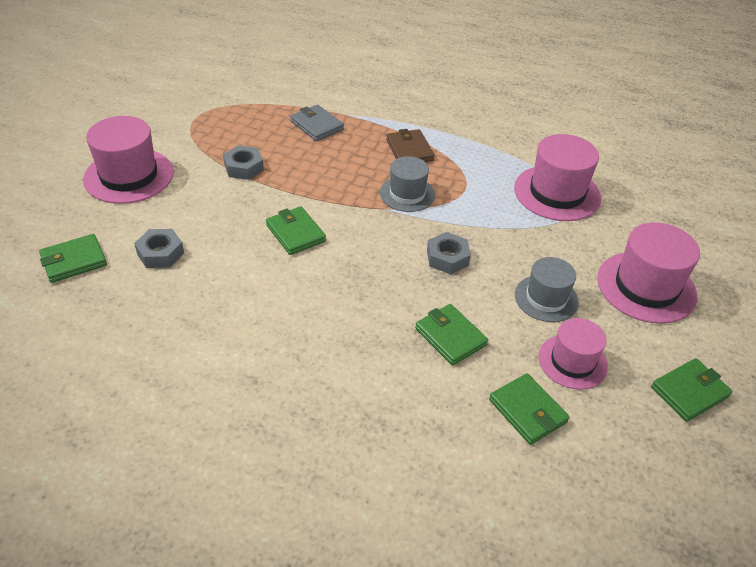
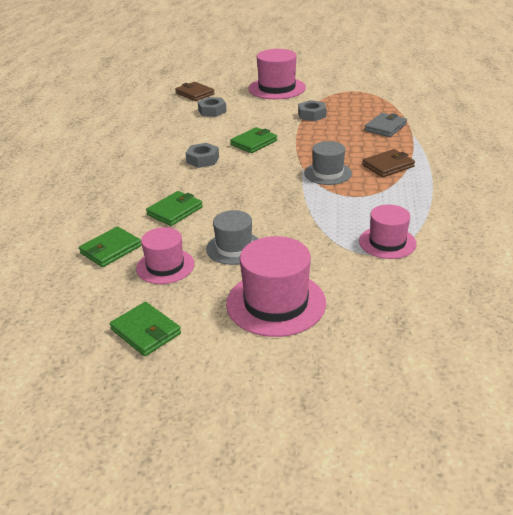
camera: 80 degrees right, 10 degrees down
green wallet [39,234,107,283] -> brown wallet [175,82,215,101]
grey nut [427,232,471,274] -> grey nut moved to [186,143,219,168]
pink hat [514,134,601,221] -> pink hat [359,205,416,259], size x0.64

